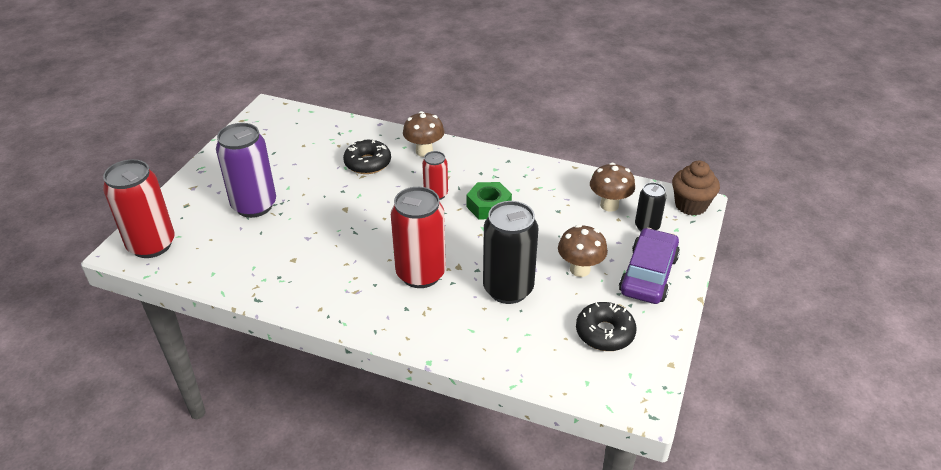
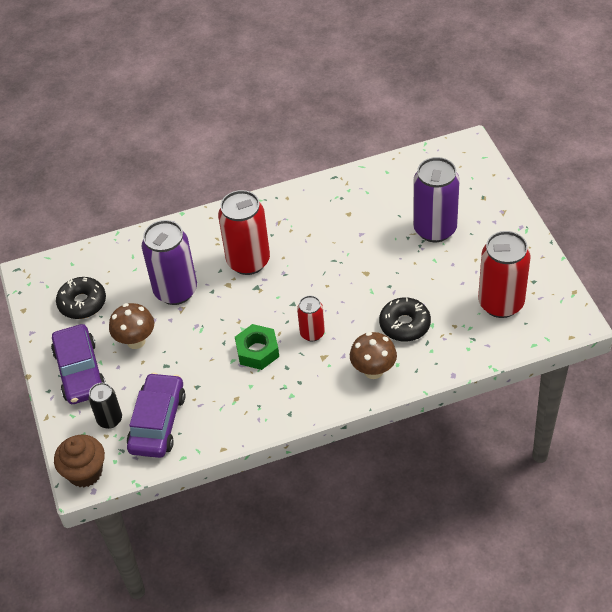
camera: 145 degrees right, 10 degrees up
red can [103,159,175,258] -> red can moved to [478,231,530,318]
black can [483,201,538,304] -> purple can [142,220,197,305]
brown mushroom [590,163,635,212] -> purple car [127,372,186,458]

